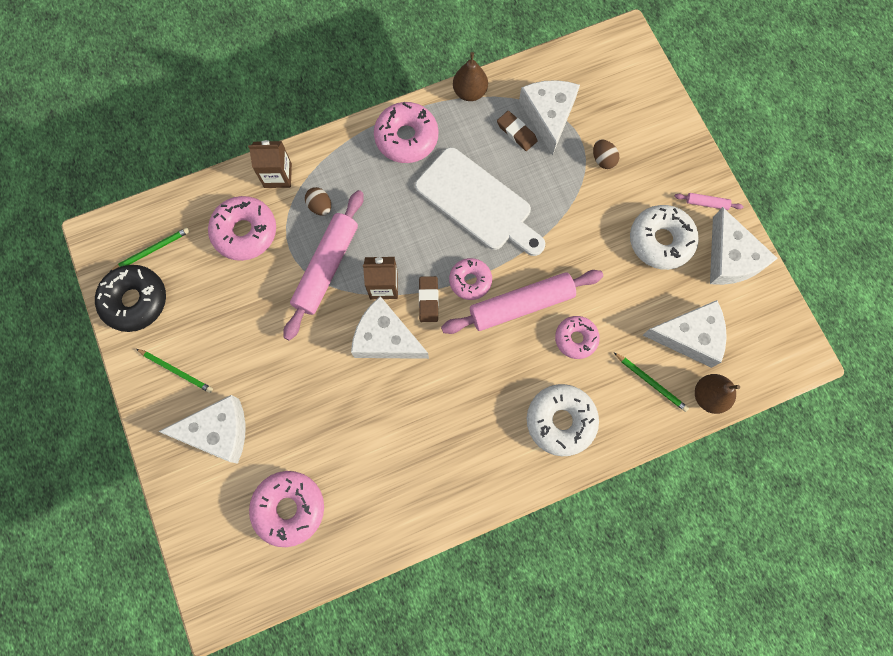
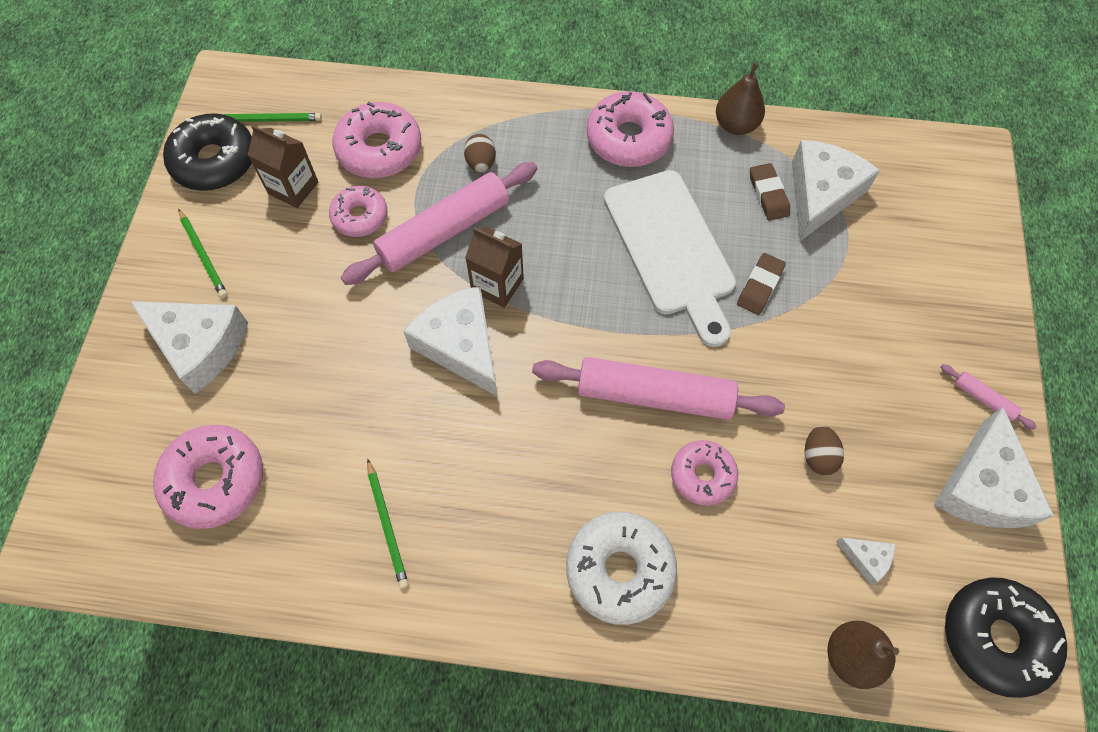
camera: 30 degrees right, 10 degrees down
brown carton [248,140,292,188] -> brown carton moved to [248,125,318,208]
brown eraser [419,276,439,322] -> brown eraser moved to [737,253,786,315]
pink donut [449,258,492,300] -> pink donut moved to [329,186,387,237]
brown egg [593,139,619,169] -> brown egg moved to [805,425,844,475]
green pencil [614,353,689,412] -> green pencil moved to [367,459,409,589]
white donut [630,205,699,270] -> none
white cheese [643,300,727,368] -> white cheese [836,538,895,585], size x0.45
none -> black donut [945,577,1067,698]

